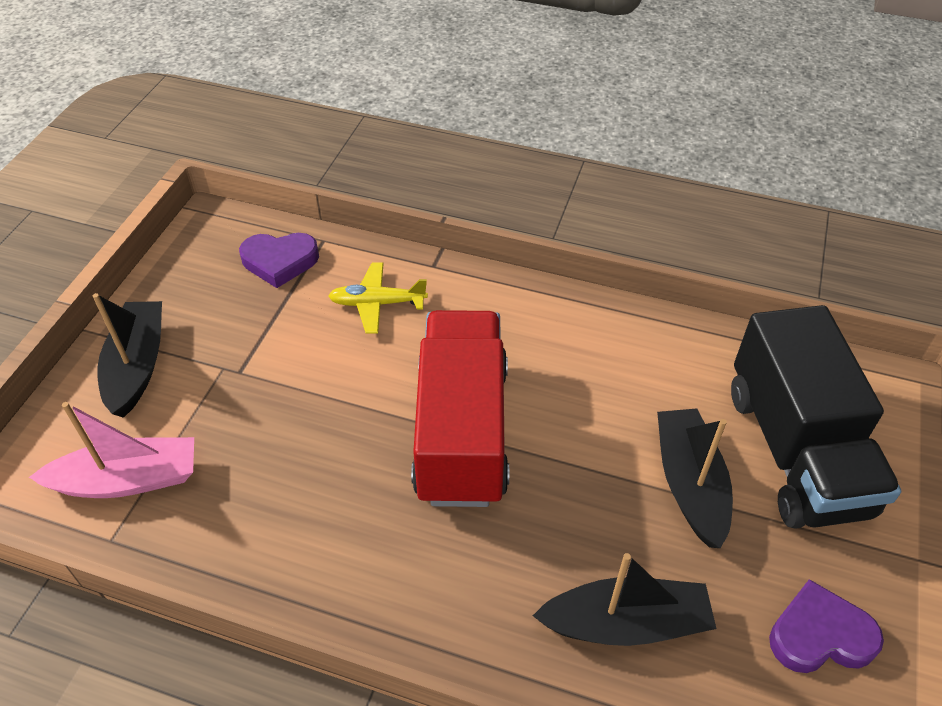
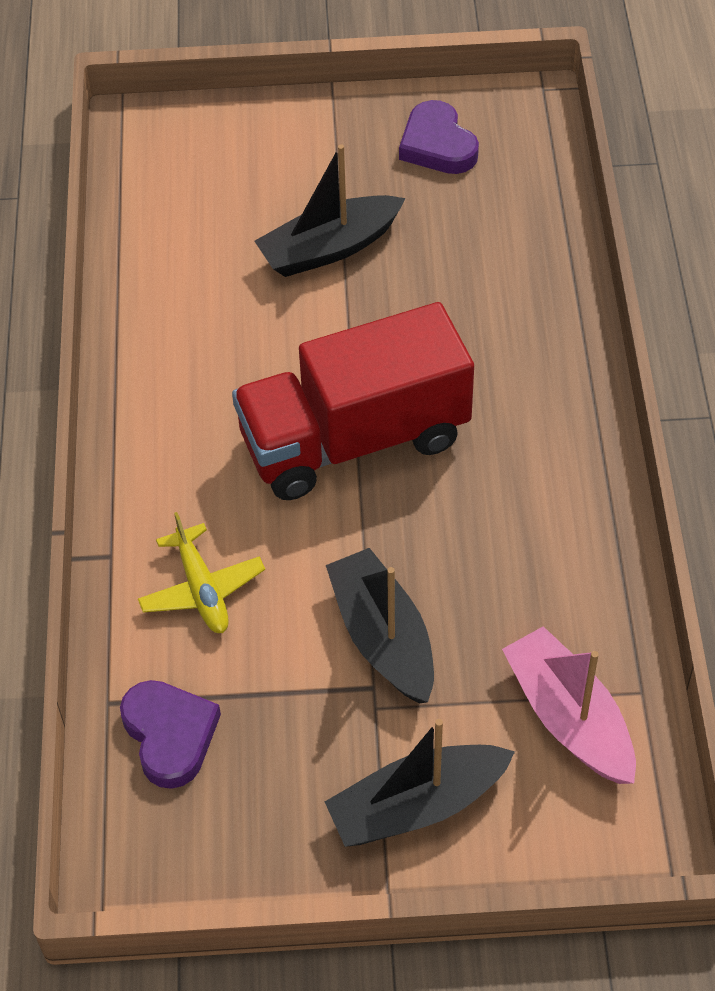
camera: 110 degrees left, 5 degrees up
black boat [533,553,717,646] -> black boat moved to [326,548,434,703]
black truck [731,305,901,529] -> none

